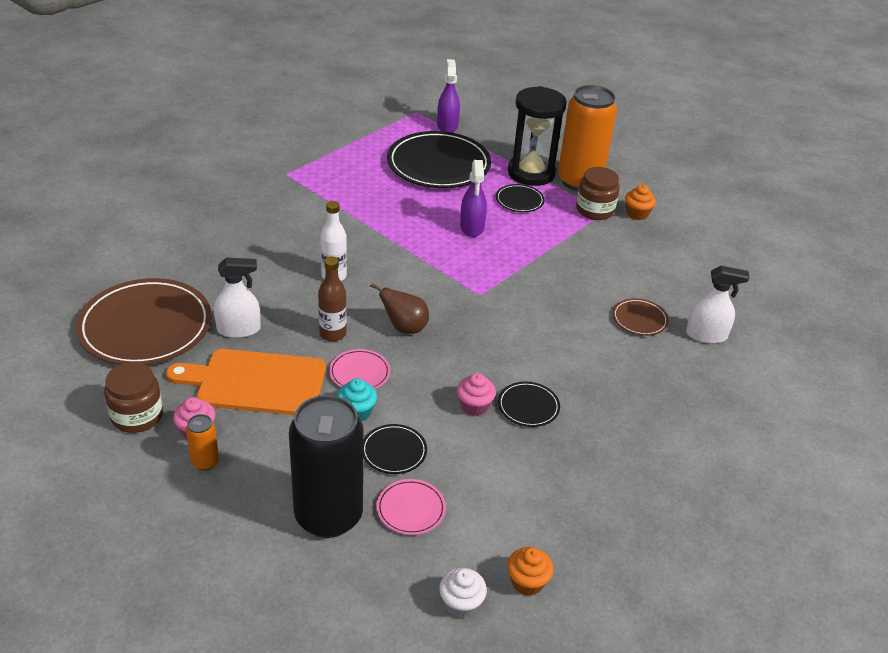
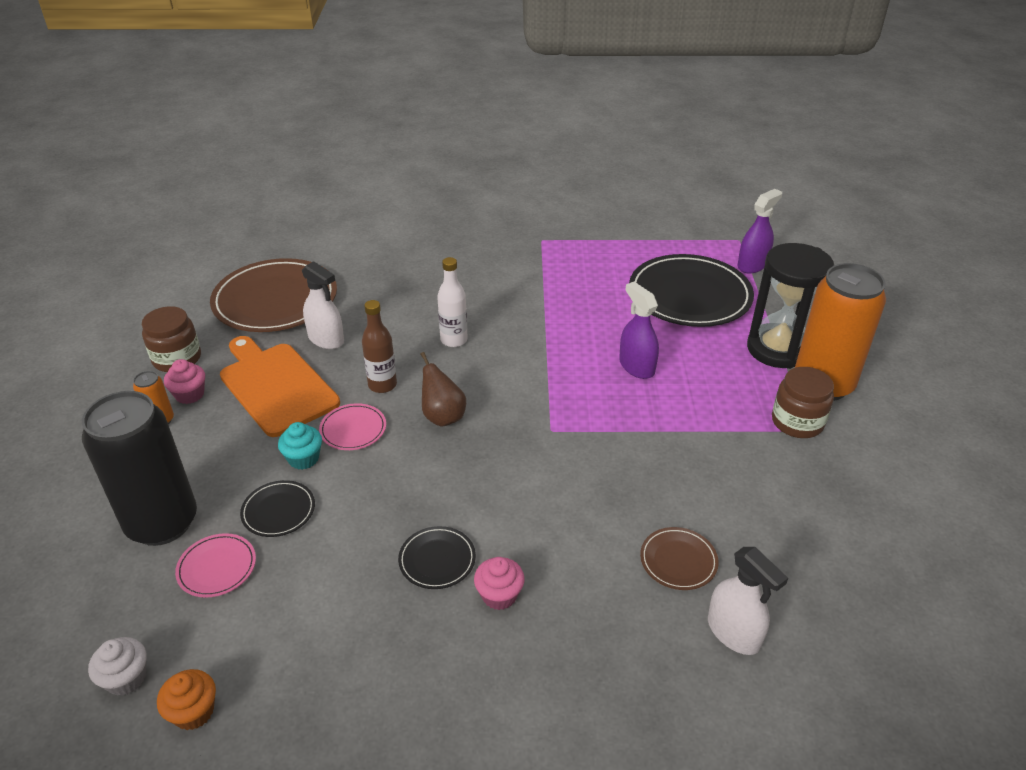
camera: 50 degrees right, 0 degrees up
pink cupcake [457,373,496,416] -> pink cupcake moved to [474,557,524,610]
purple spray bottle [460,160,487,237] -> purple spray bottle turned 105 degrees clockwise [619,282,659,379]
black plate [496,184,545,212] -> none
orange cupcake [625,185,656,220] -> none

